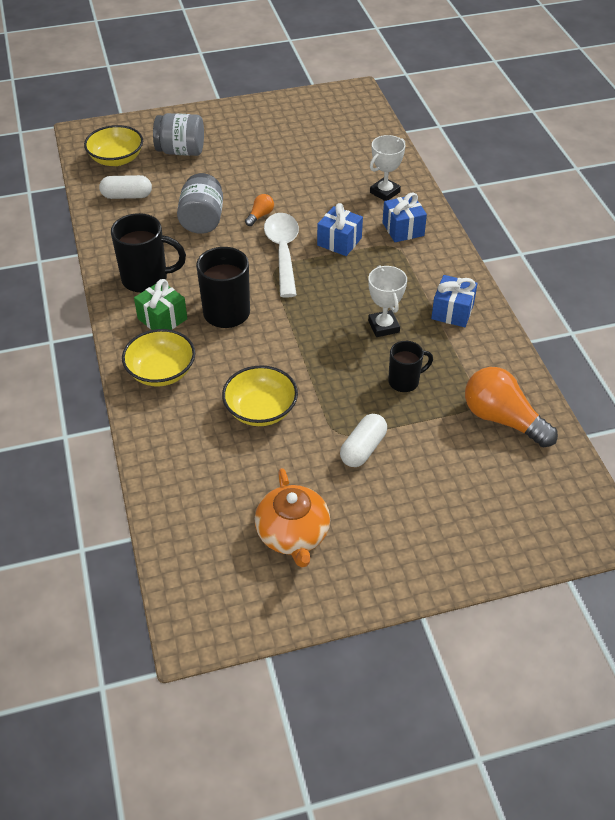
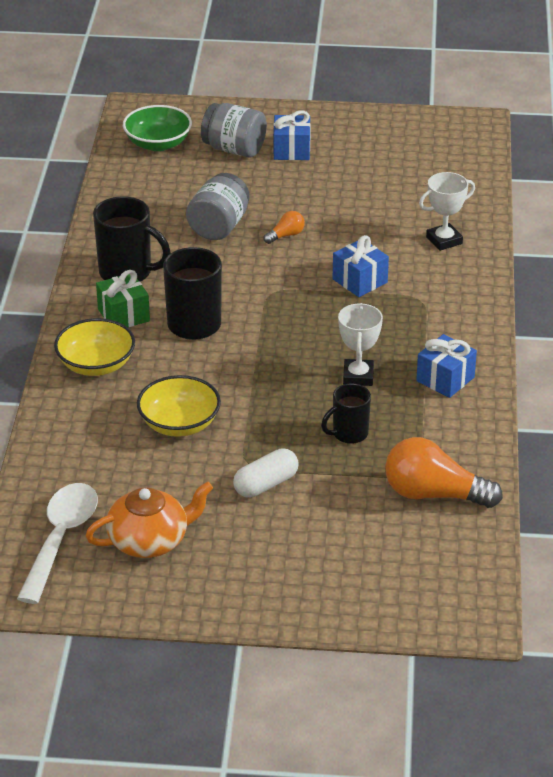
camera: 20 degrees right, 10 degrees down
yellow bowl [84,125,143,166] -> green bowl [123,105,192,151]
white capsule [99,175,152,199] -> none
orange teapot [255,468,330,568] -> orange teapot turned 120 degrees counterclockwise [86,481,213,558]
white spoon [264,213,299,298] -> white spoon moved to [17,483,98,604]
blue gift [382,192,427,242] -> blue gift moved to [273,110,311,160]
black mug [388,341,433,392] -> black mug turned 150 degrees clockwise [321,384,371,444]
orange light bulb [465,367,558,448] -> orange light bulb turned 45 degrees counterclockwise [385,437,503,508]

